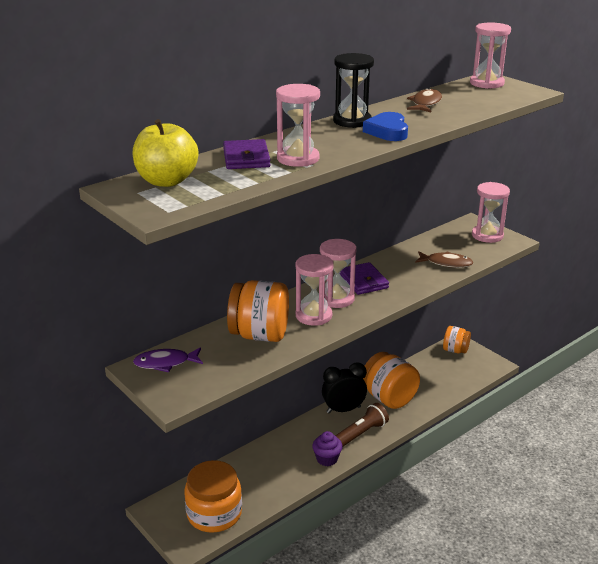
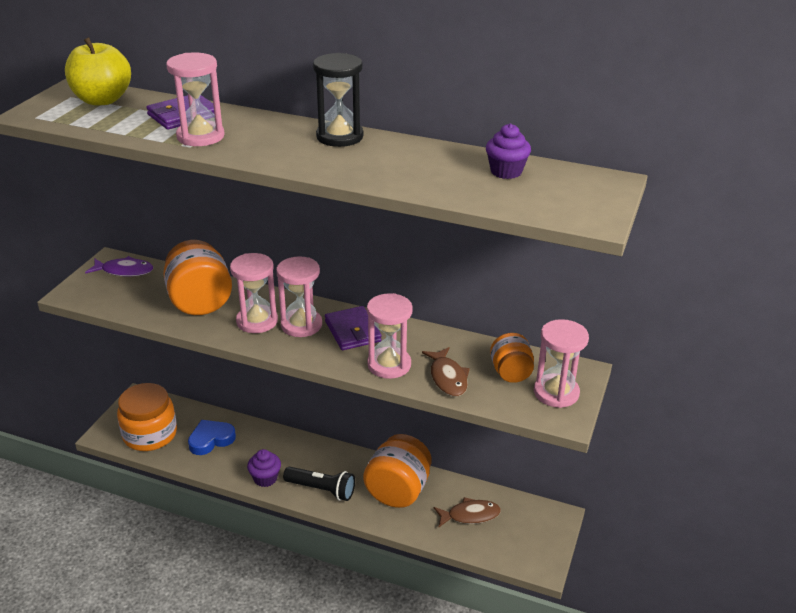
camera: 60 degrees right, 5 degrees up
purple fish [133,347,203,372] -> purple fish turned 135 degrees clockwise [85,256,153,277]
black clock [322,362,367,413] -> none
brown flashlight [335,403,389,446] -> black flashlight [283,467,355,501]
purple wallet [340,262,389,295] -> purple wallet turned 60 degrees counterclockwise [325,306,382,350]
blue heart [363,112,408,141] -> blue heart moved to [188,420,236,455]
brown fish [407,88,442,112] -> brown fish moved to [434,497,501,527]
orange jar [443,326,471,354] -> orange jar moved to [490,333,534,383]
pink hourglass [470,22,511,89] -> pink hourglass moved to [367,293,413,379]
none -> purple cupcake [486,123,531,179]

